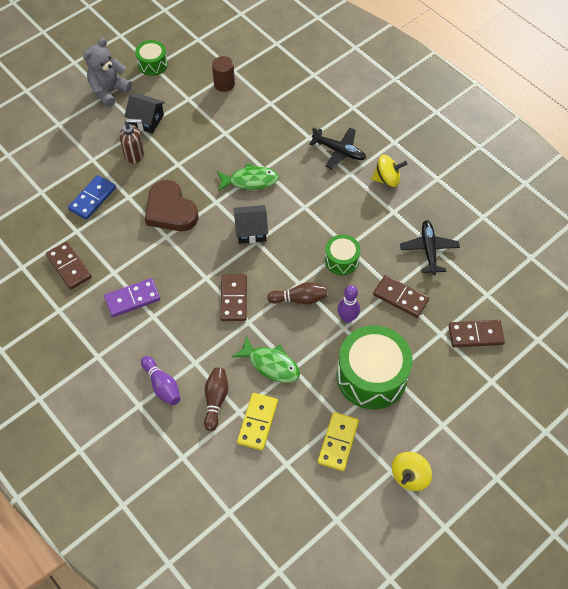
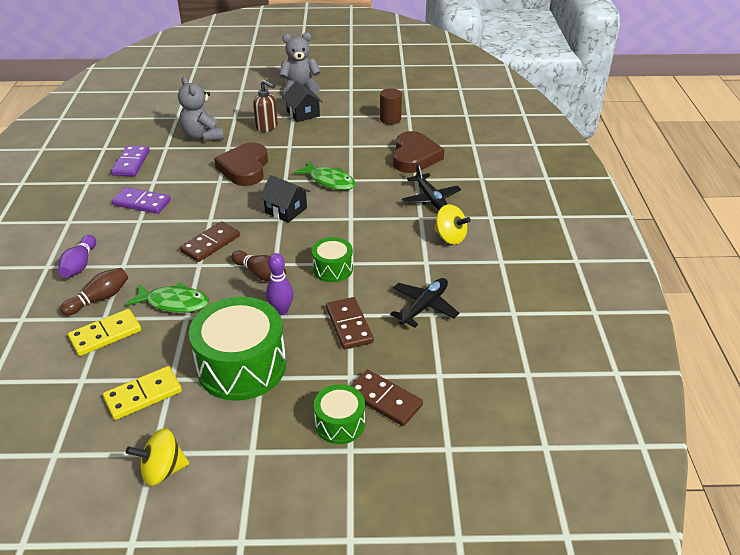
camera: 40 degrees right, 20 degrees down
brown domino [46,241,92,290] -> purple domino [111,146,150,176]
blue domino [68,175,116,220] -> grey teddy bear [178,77,224,142]
green drum [135,40,168,76] -> green drum moved to [314,384,365,444]
green fish [232,336,300,383] -> green fish turned 60 degrees counterclockwise [126,282,209,313]
none -> brown heart [393,131,445,173]

